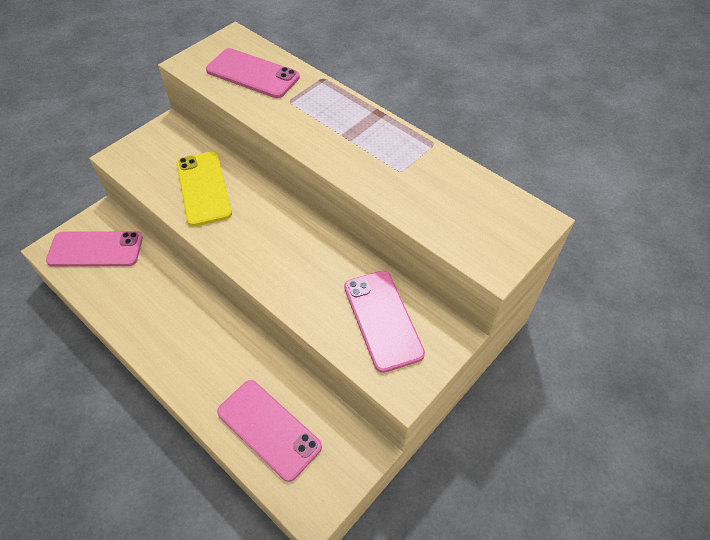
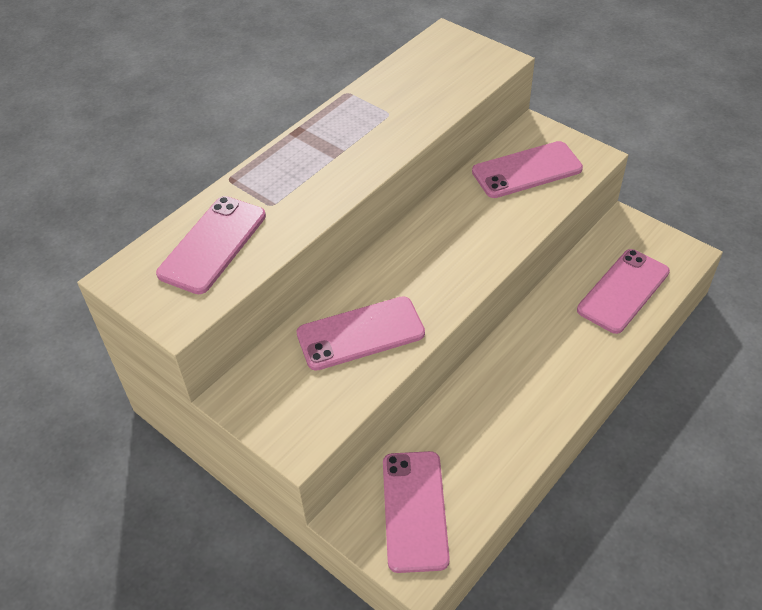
camera: 90 degrees left, 5 degrees down
yellow phone [176,152,232,226] -> pink phone [297,296,425,371]

